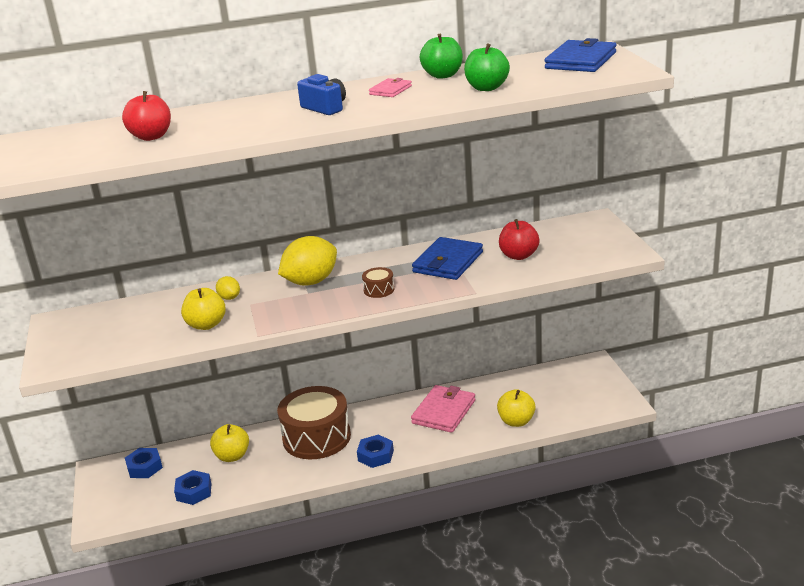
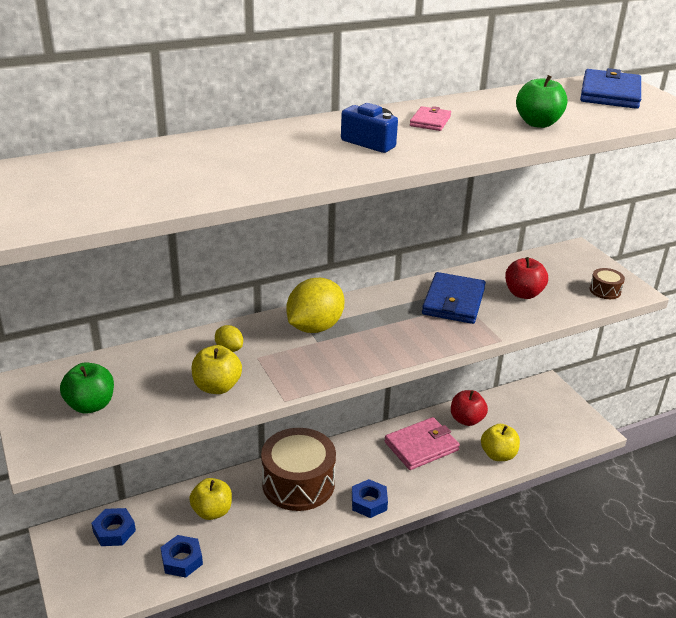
camera: 15 degrees left, 5 degrees up
red apple [122,91,171,141] -> red apple moved to [451,390,488,426]
brown drum [362,267,395,298] -> brown drum moved to [590,268,625,299]
pink wallet [411,385,475,433] -> pink wallet turned 45 degrees clockwise [385,417,460,470]
green apple [420,34,463,79] -> green apple moved to [60,362,114,414]

